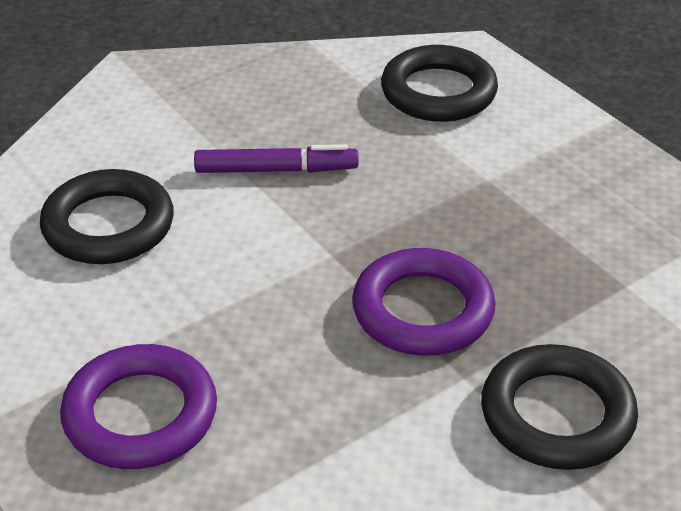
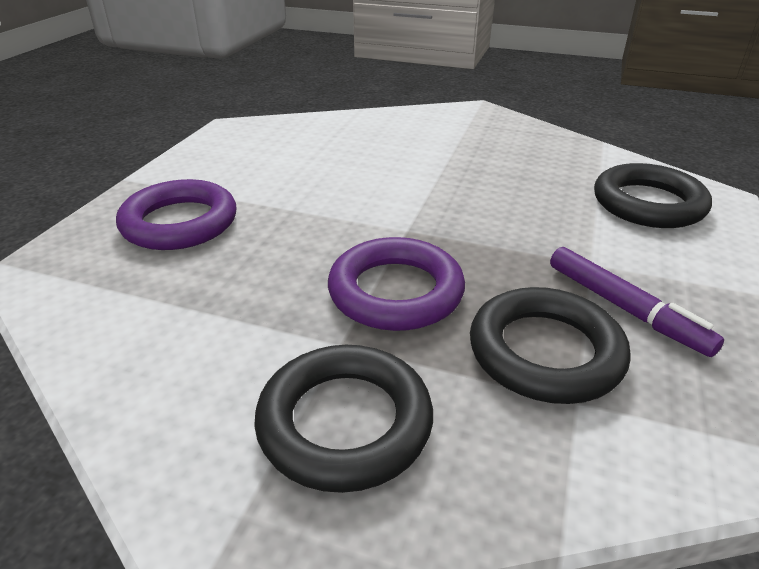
camera: 55 degrees right, 5 degrees down
black ring [40,169,174,264] -> black ring moved to [470,287,631,404]
purple marker [194,144,358,173] -> purple marker moved to [550,247,724,357]

